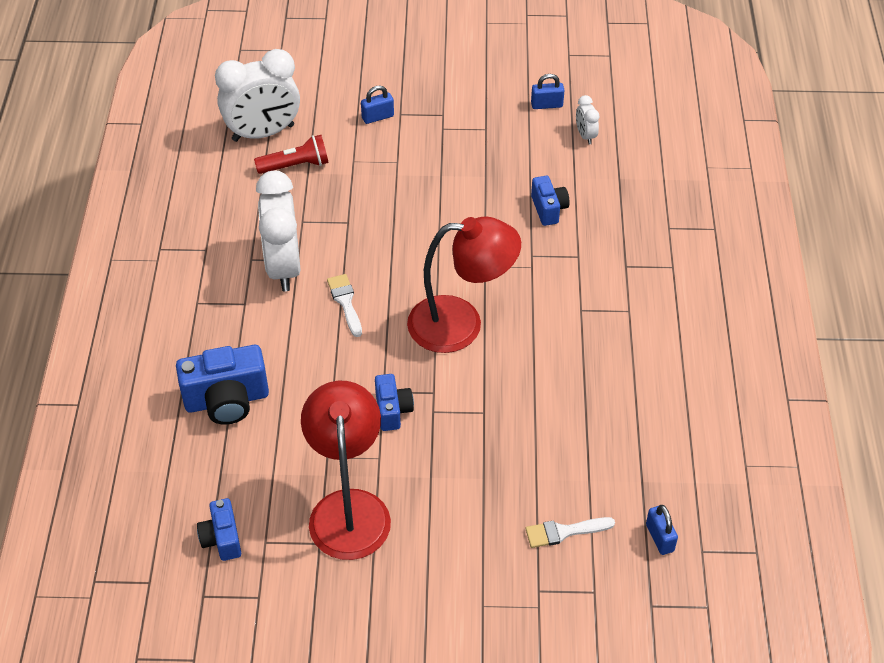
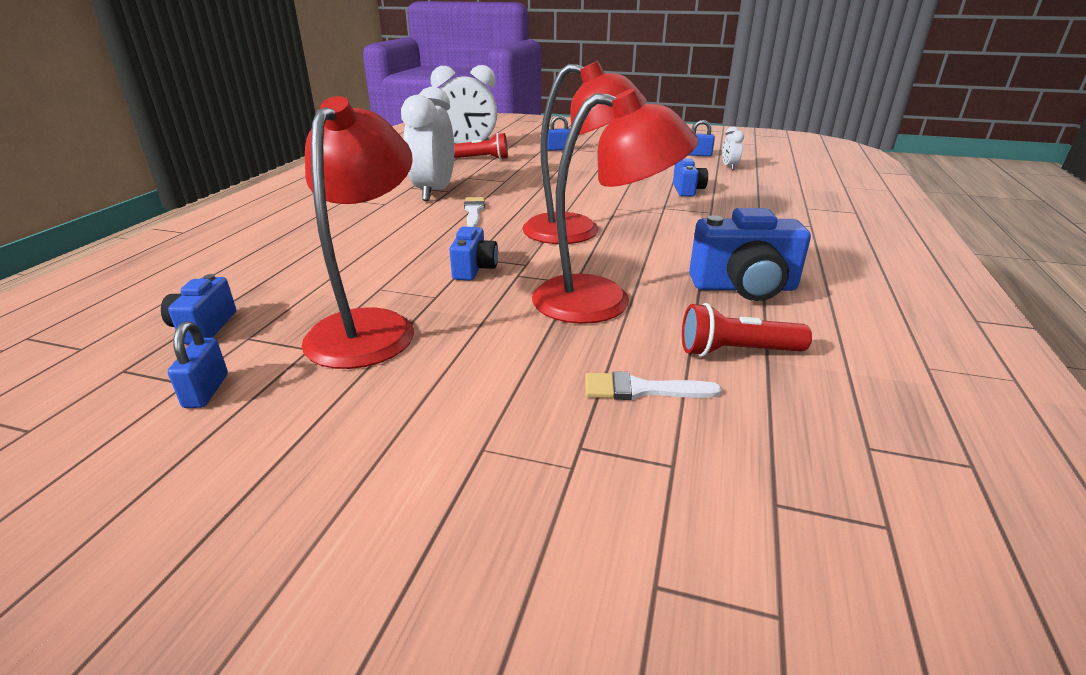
camera: 15 degrees right, 20 degrees down
blue camera [176,345,269,425] -> blue camera moved to [689,208,811,301]
blue padlock [646,505,678,555] -> blue padlock moved to [168,321,228,408]
none -> red lamp [532,88,698,324]
none -> red flashlight [682,303,812,357]

